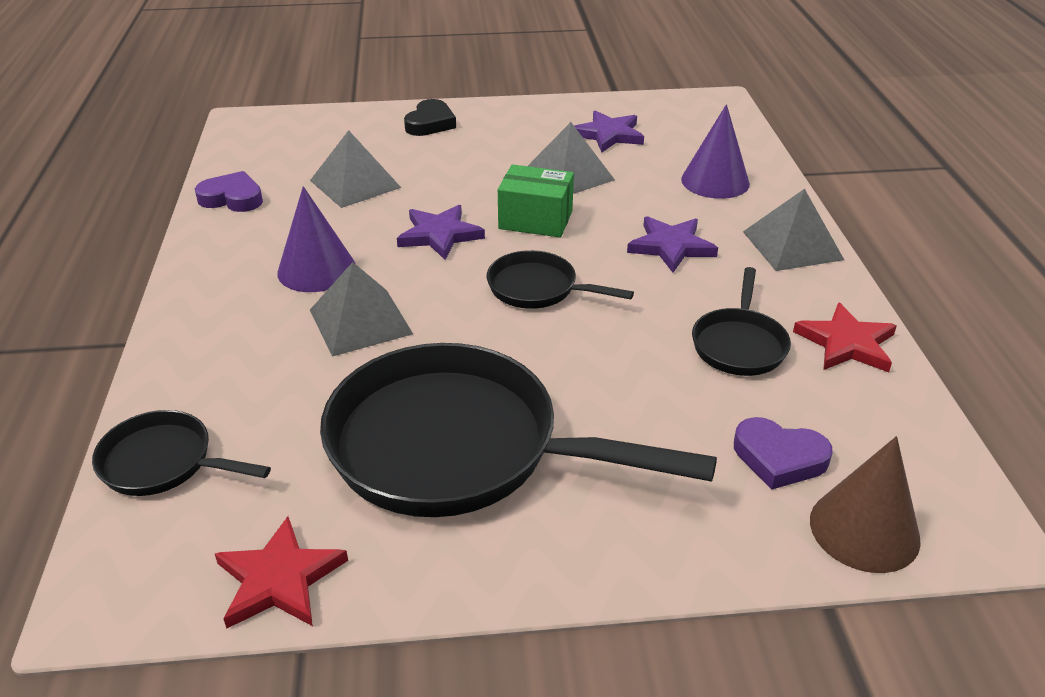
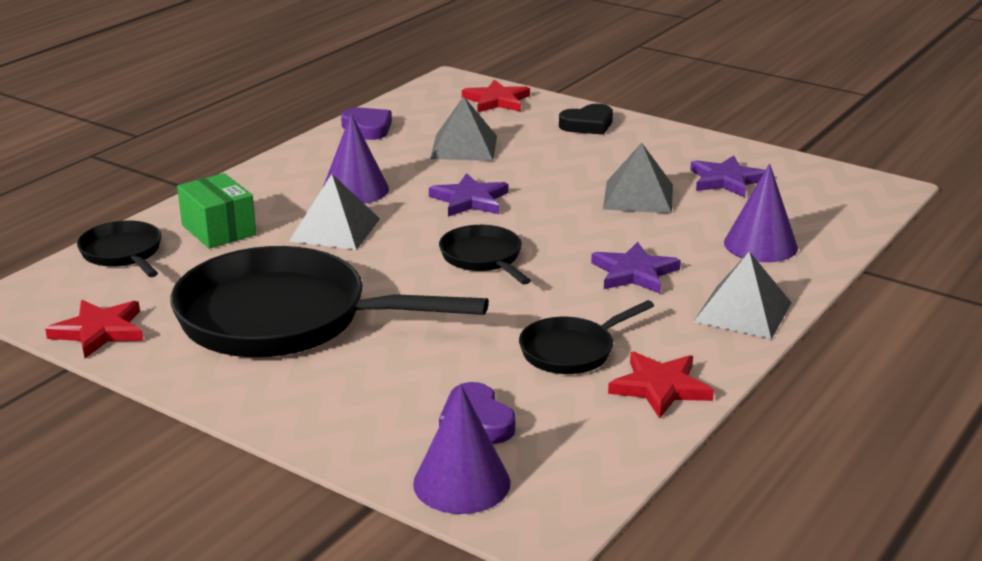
camera: 40 degrees right, 10 degrees down
black pan [320,343,717,517] -> black pan turned 45 degrees counterclockwise [170,246,489,357]
green box [498,164,574,237] -> green box moved to [177,173,256,249]
brown cone [810,436,921,573] -> purple cone [413,384,511,514]
none -> red star [462,79,530,113]

